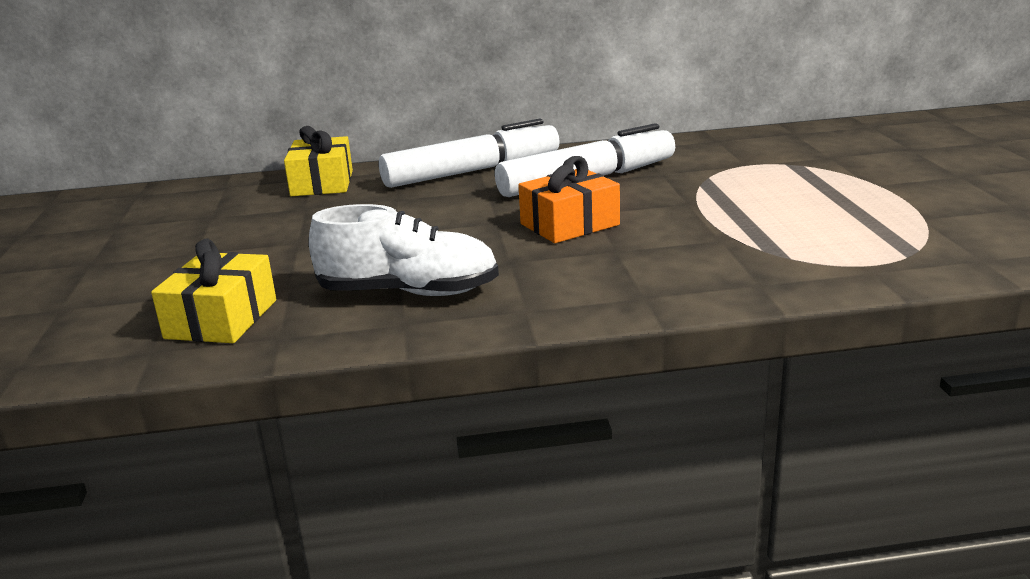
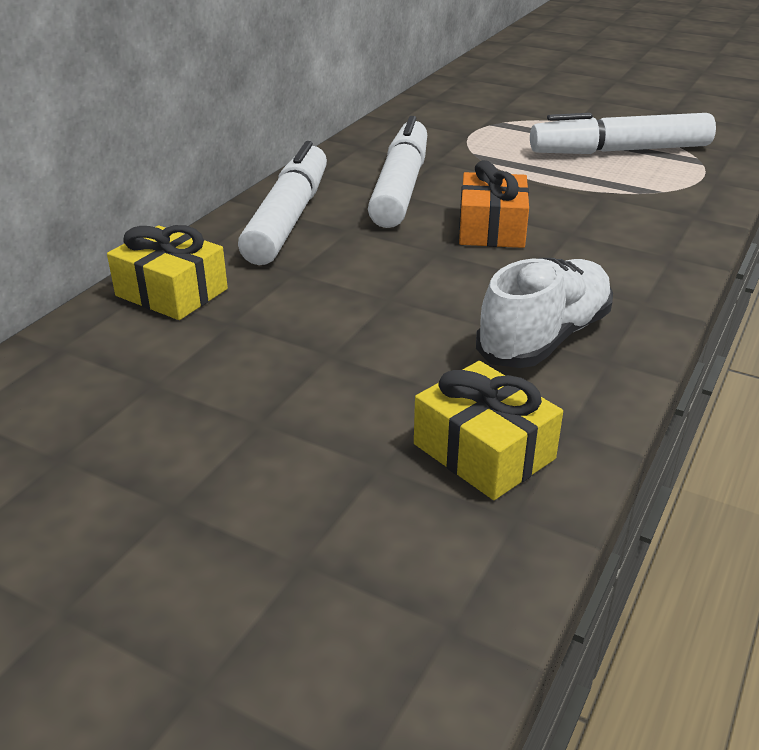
camera: 55 degrees left, 10 degrees up
none -> white marker [530,113,716,154]

